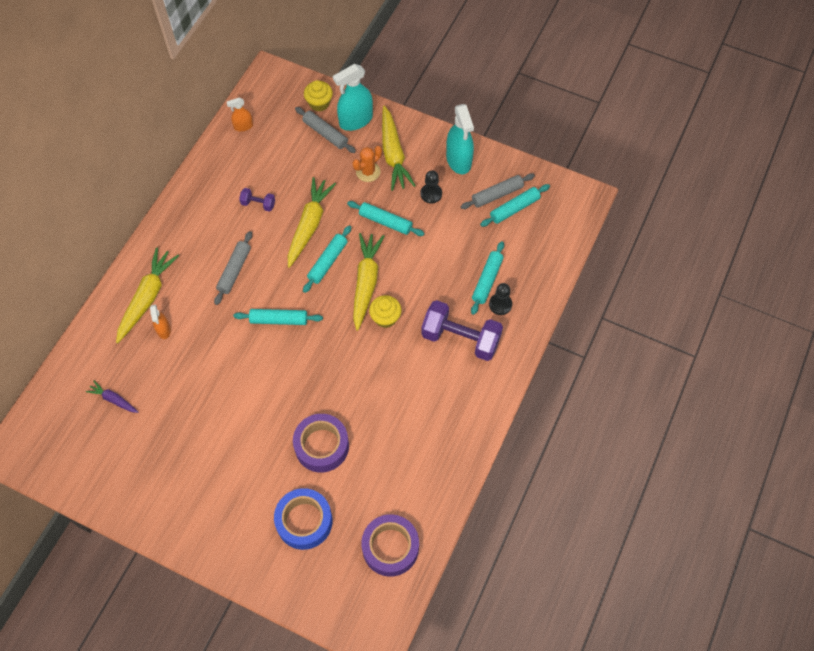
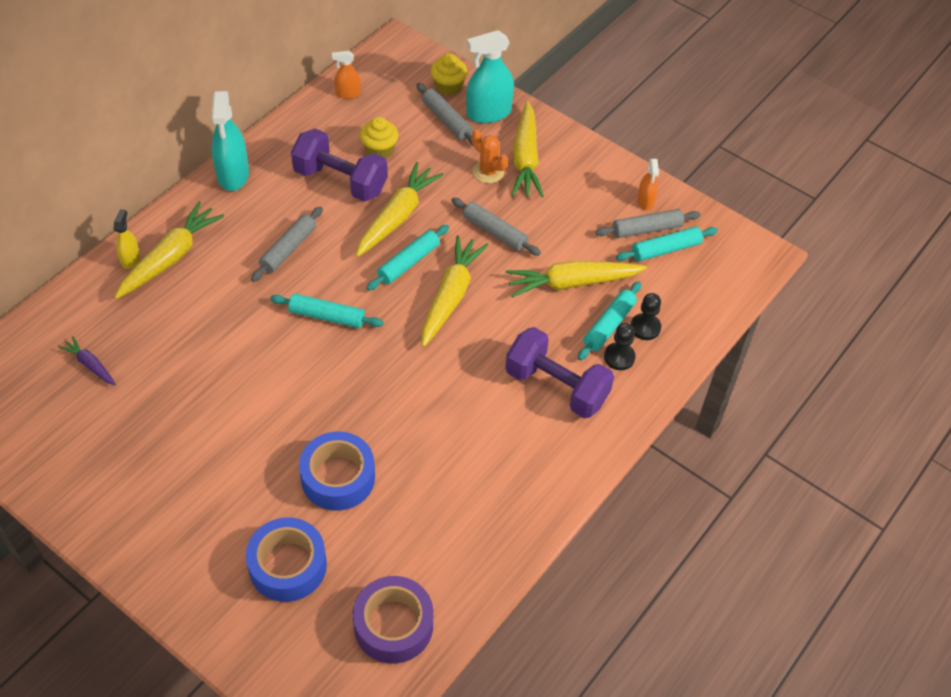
camera: 10 degrees right, 10 degrees down
orange spray bottle [150,304,171,339] -> orange spray bottle moved to [637,159,659,210]
purple dumbbell [239,188,275,212] -> purple dumbbell [291,128,388,202], size x2.13
purple tape [293,414,349,472] -> blue tape [299,431,375,511]
turquoise rolling pin [347,201,424,236] -> grey rolling pin [451,198,541,256]
orange cactus [352,146,382,182] -> orange cactus turned 75 degrees clockwise [472,130,508,183]
yellow cupcake [369,295,402,328] -> yellow cupcake moved to [360,117,398,158]
black pawn [420,170,442,203] -> black pawn moved to [631,293,661,340]
turquoise spray bottle [446,104,474,174] -> turquoise spray bottle moved to [211,91,249,191]
none -> yellow spray bottle [114,209,140,269]
none -> yellow carrot [506,261,647,297]

